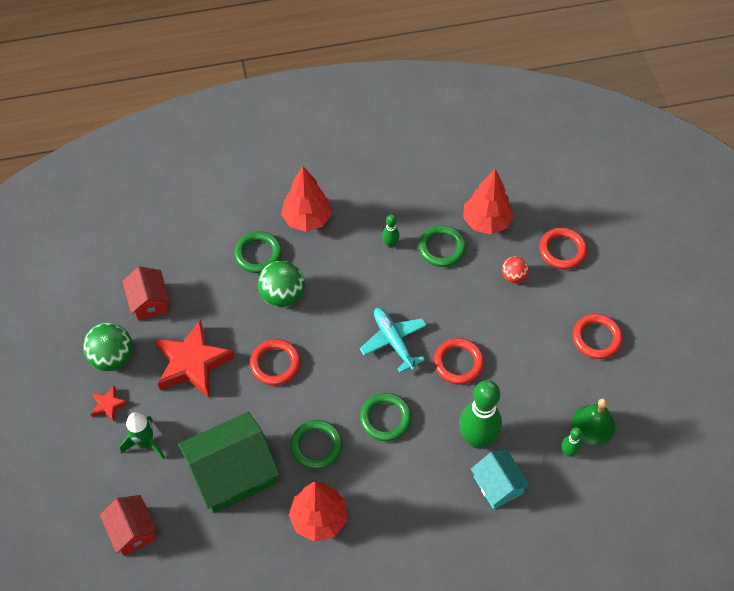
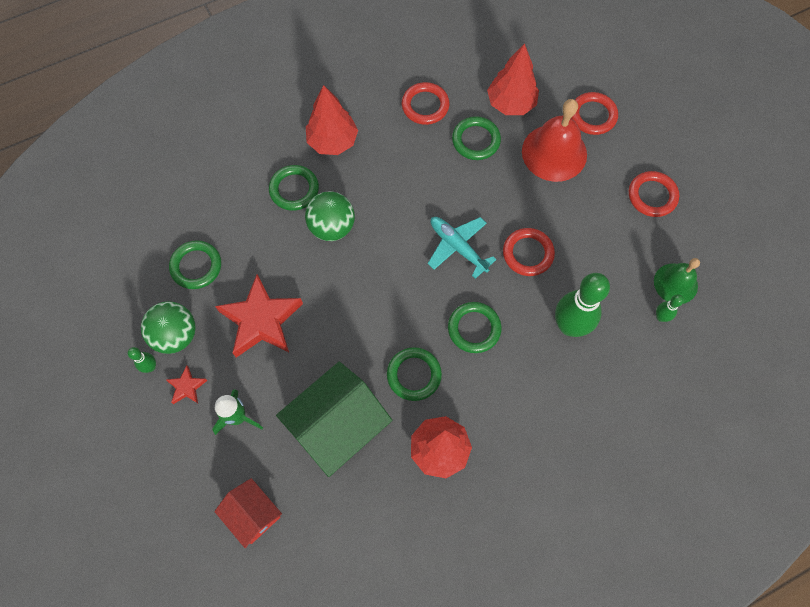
camera: 15 degrees left, 10 degrees up
red house [122,266,170,321] -> green ring [169,240,221,289]
red ring [250,339,301,386] -> red ring moved to [402,82,449,125]
green bowling pin [382,214,399,248] -> green bowling pin moved to [128,347,156,373]
turquoise house [471,450,530,509] -> none
red ball [502,256,529,283] -> red bell [522,99,587,182]

